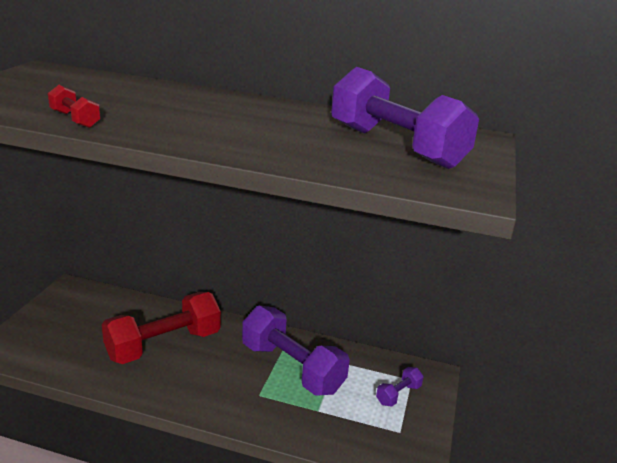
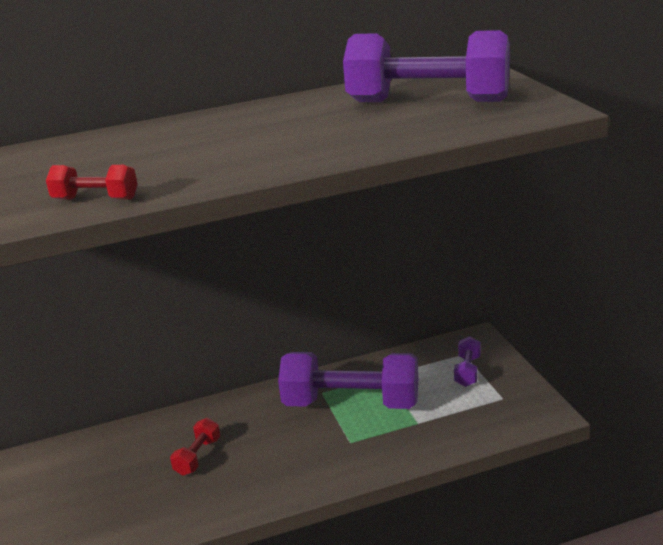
camera: 30 degrees left, 0 degrees up
red dumbbell [102,292,221,364] -> red dumbbell [170,418,220,476], size x0.44

